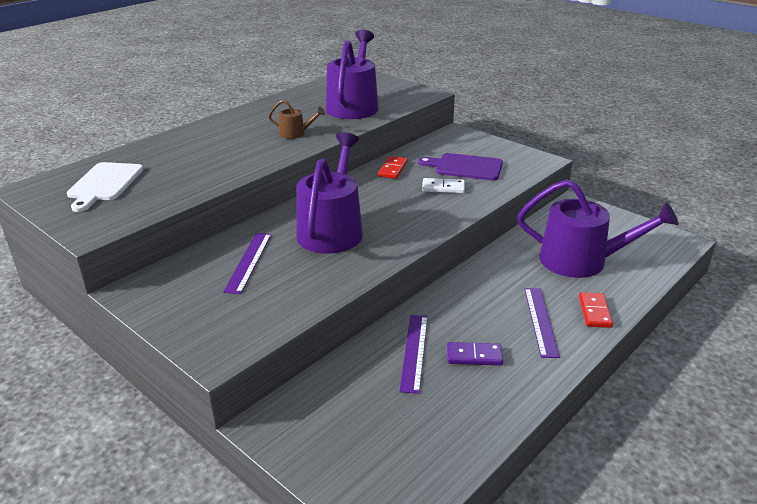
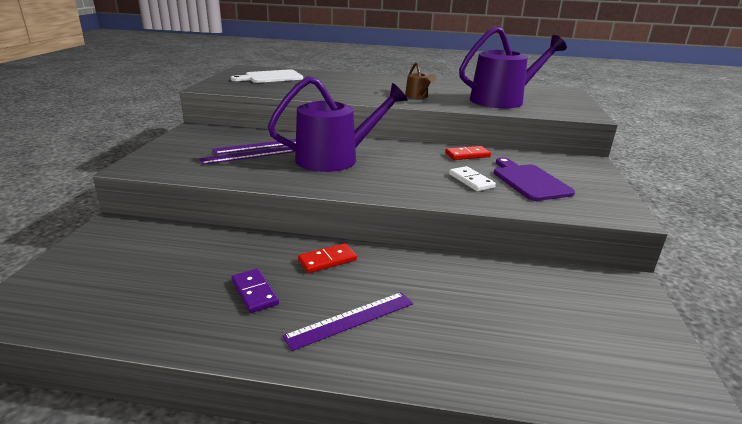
camera: 55 degrees right, 5 degrees down
purple ruler [399,315,428,394] -> purple ruler moved to [199,147,295,165]
purple watering can [517,179,679,278] -> none
red domino [579,292,613,328] -> red domino moved to [298,243,357,273]

